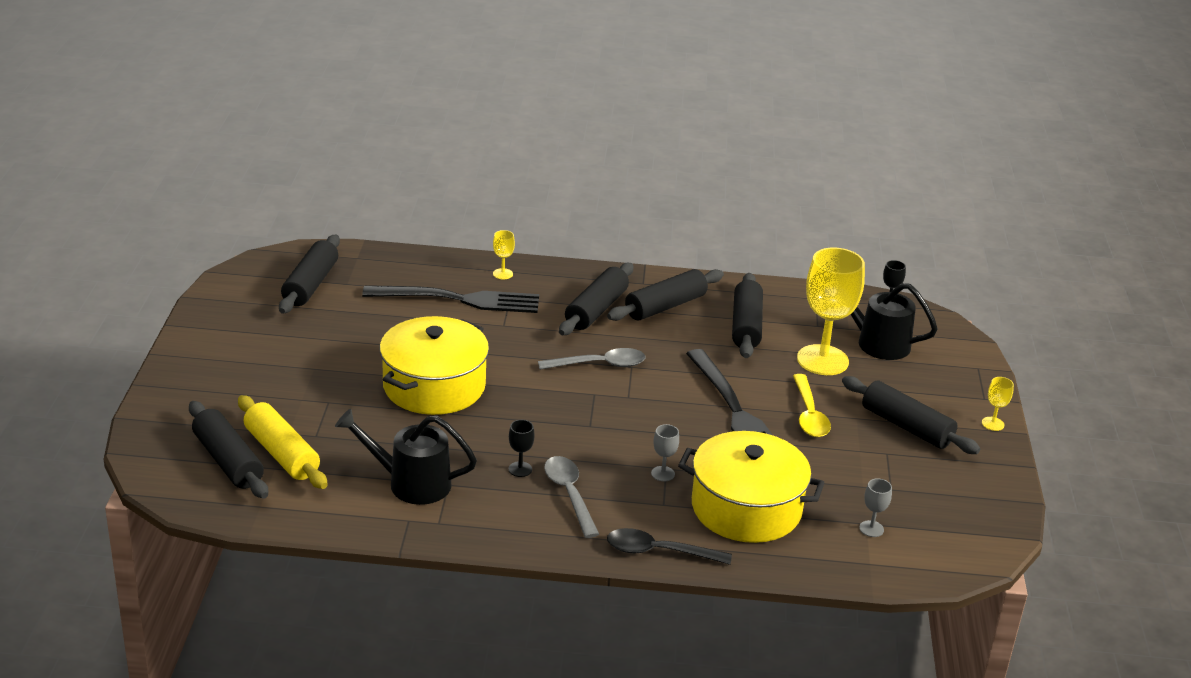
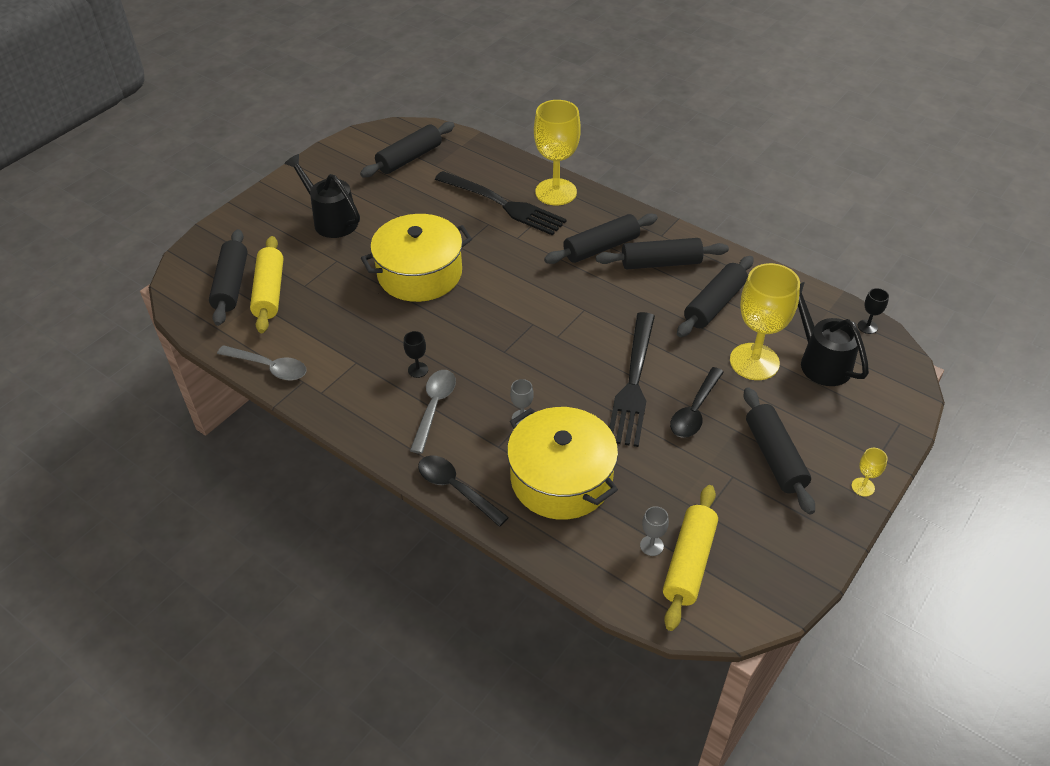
camera: 35 degrees right, 15 degrees up
black watering can [335,409,477,505] -> black watering can moved to [284,154,360,238]
yellow goblet [493,230,515,280] -> yellow goblet [534,100,581,206], size x2.42
grey spoon [538,348,646,370] -> grey spoon moved to [217,345,307,381]
yellow spoon [793,374,831,437] -> black spoon [670,367,724,438]
none -> yellow rolling pin [663,485,718,631]

